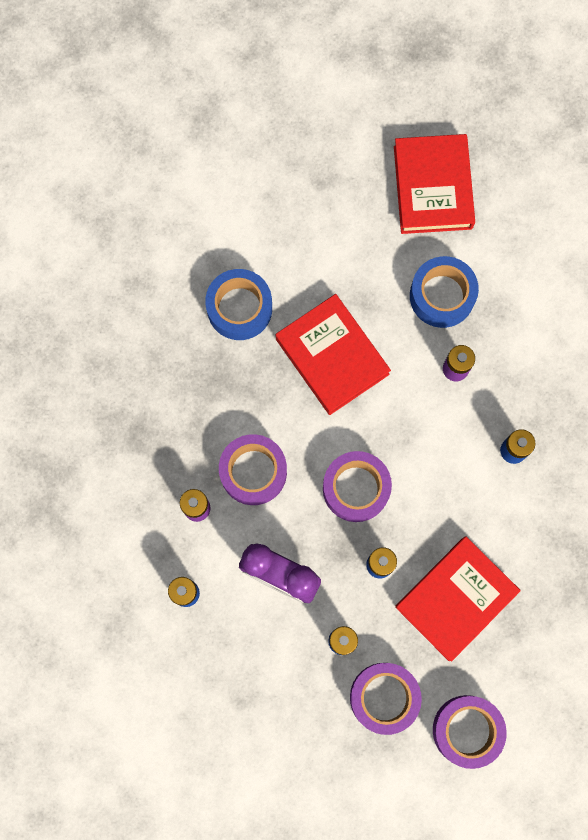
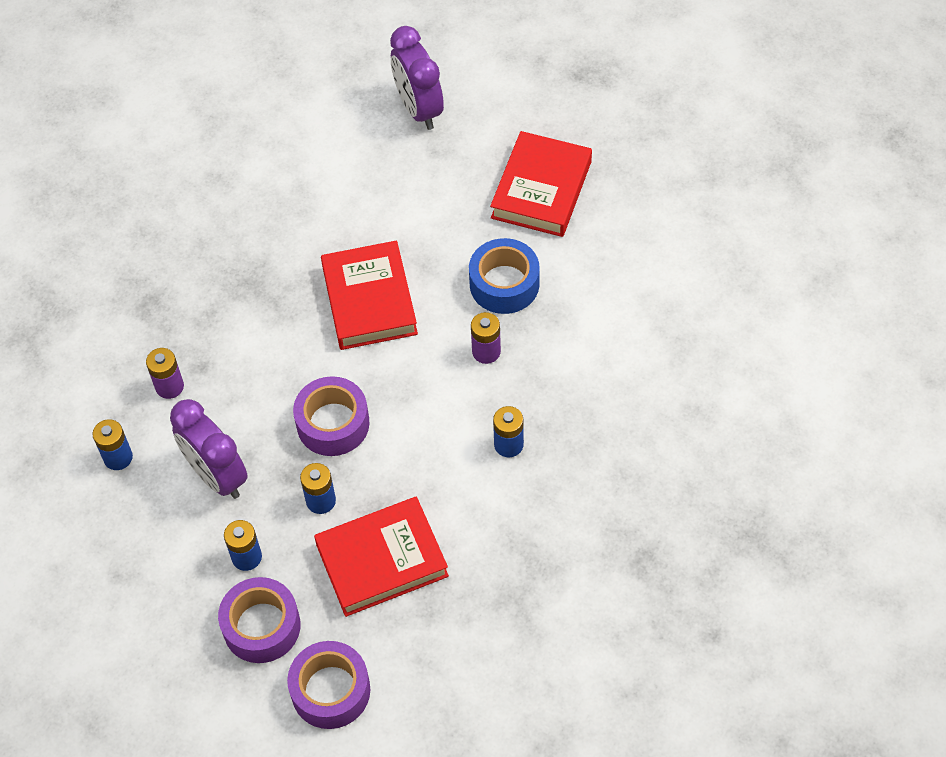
camera: 25 degrees right, 20 degrees down
blue tape [205,269,272,340] -> none
purple tape [219,434,287,505] -> none
none -> purple clock [390,26,444,130]

